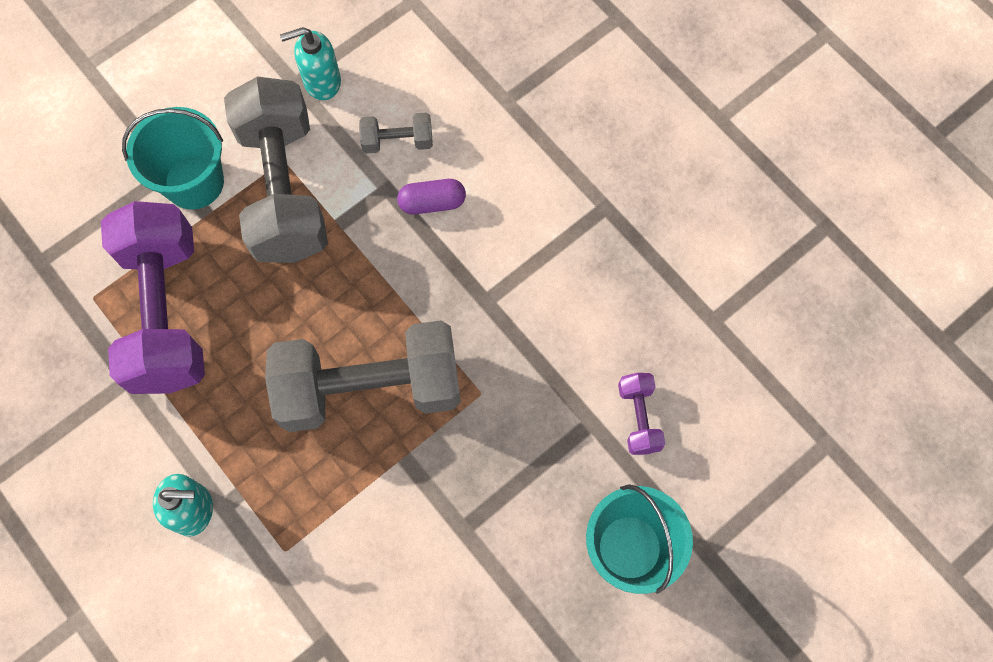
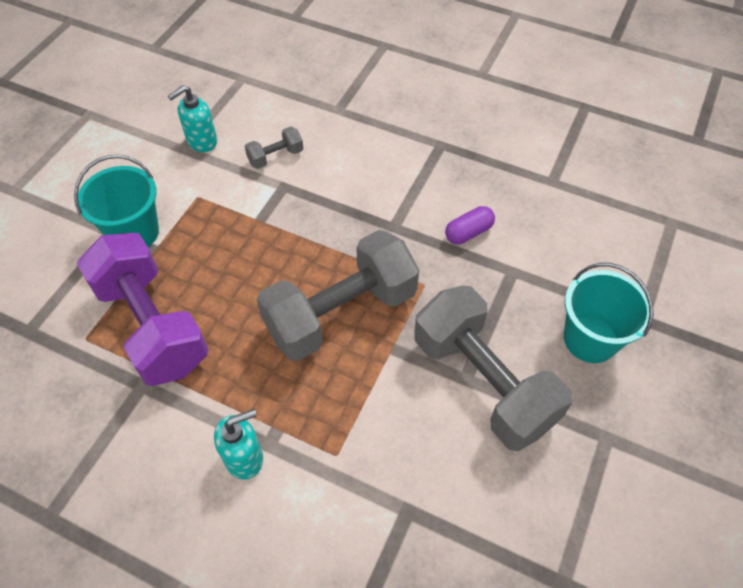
camera: 25 degrees left, 15 degrees down
grey dumbbell [224,76,328,263] -> grey dumbbell moved to [414,286,573,451]
purple capsule [397,179,466,214] -> purple capsule moved to [445,206,495,244]
purple dumbbell [618,373,665,455] -> none

